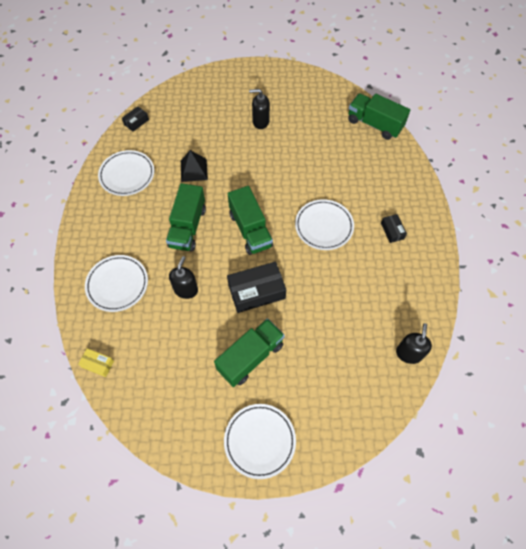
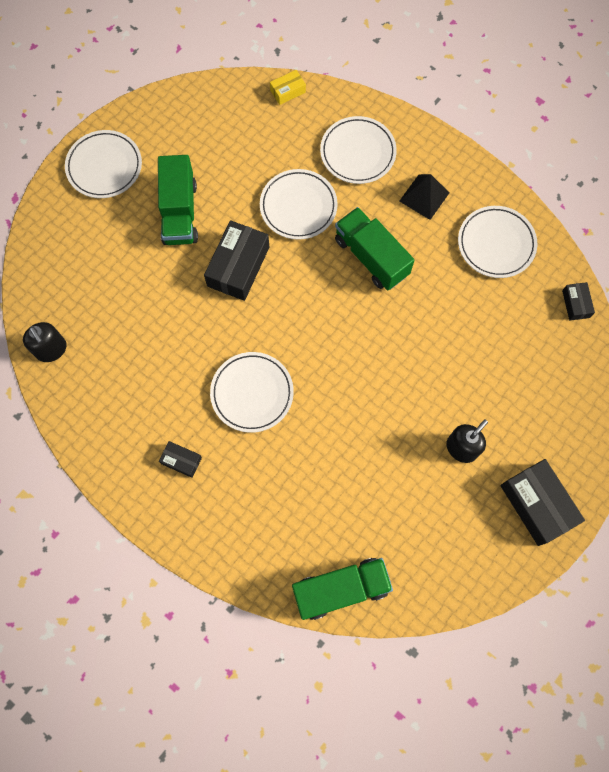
camera: 130 degrees right, 10 degrees up
black soap dispenser [169,256,198,299] -> white plate [260,169,338,240]
black pyramid [181,150,208,182] -> black pyramid moved to [399,174,449,220]
green truck [228,186,273,255] -> none
none -> black box [500,459,585,546]

